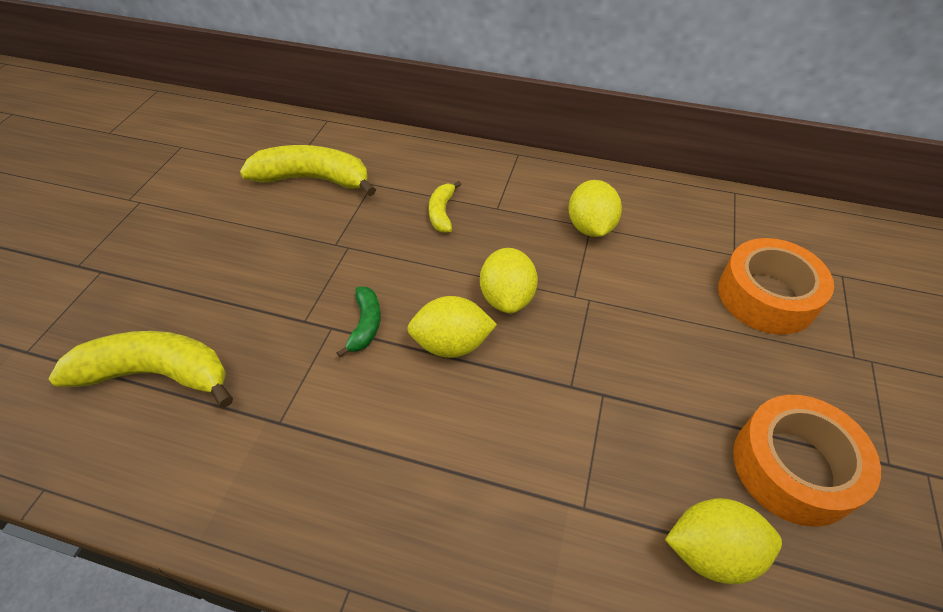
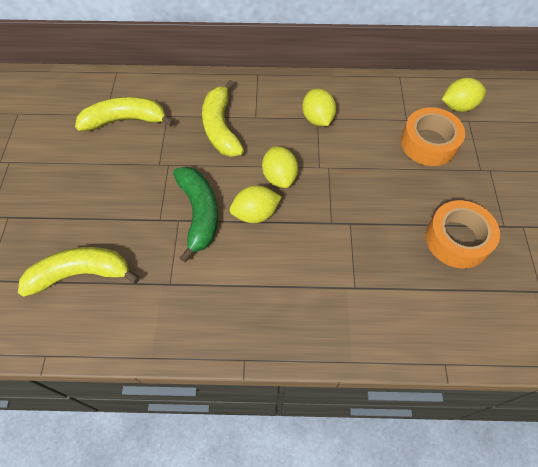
camera: 15 degrees left, 10 degrees up
green banana [337,287,381,357] -> green banana [173,166,218,262], size x1.97
yellow banana [429,181,461,233] -> yellow banana [202,80,244,157], size x1.97
yellow lemon [665,498,782,584] -> yellow lemon moved to [442,78,486,112]

